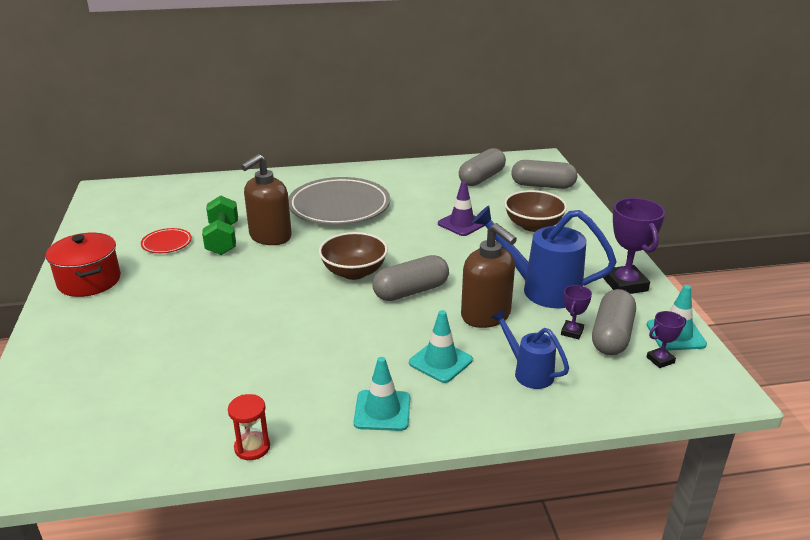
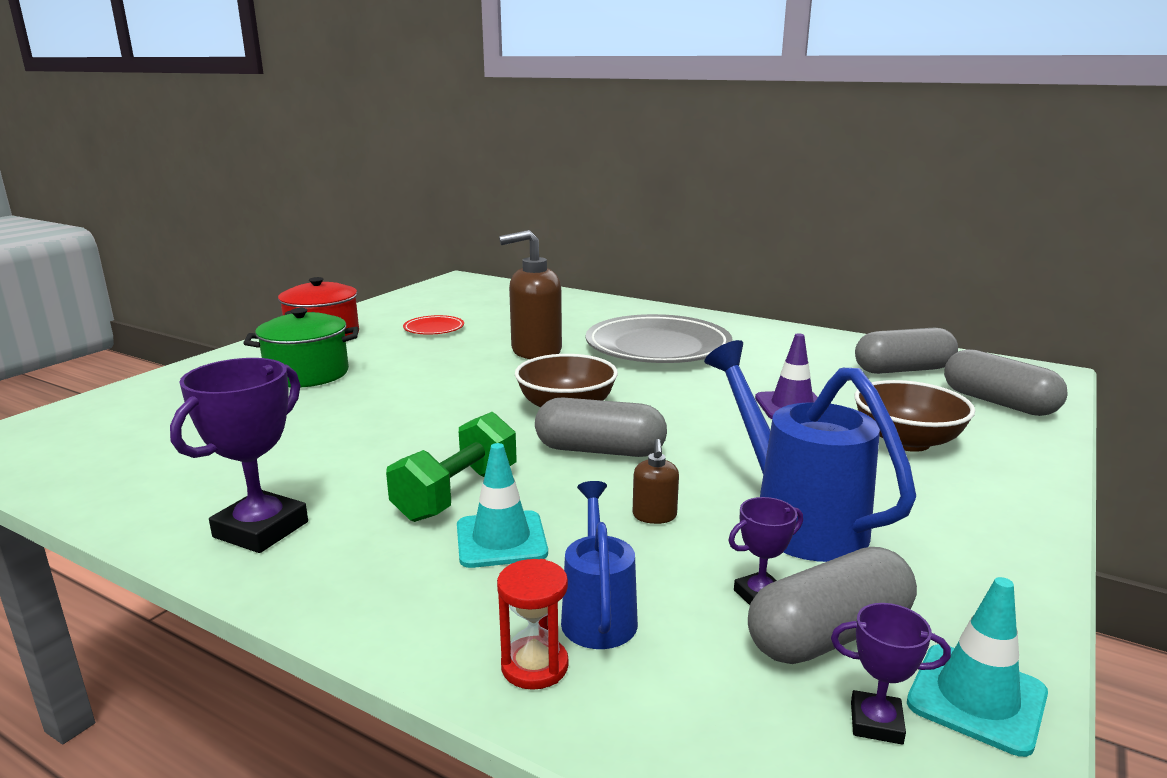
camera: 40 degrees right, 10 degrees down
green dumbbell [202,195,238,255] -> green dumbbell moved to [386,412,517,522]
red hourglass [228,394,270,460] -> red hourglass moved to [497,559,569,690]
turquoise traffic cone [353,357,410,431] -> none
brown soap dispenser [461,223,517,328] -> brown soap dispenser [633,439,679,524], size x0.46
purple trophy [603,198,665,294] -> purple trophy moved to [170,358,308,553]
none -> green pot [243,308,359,387]

